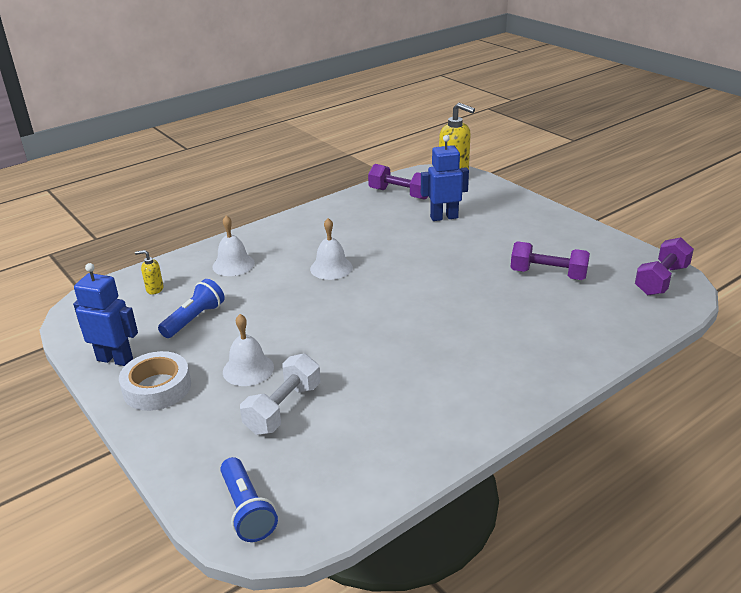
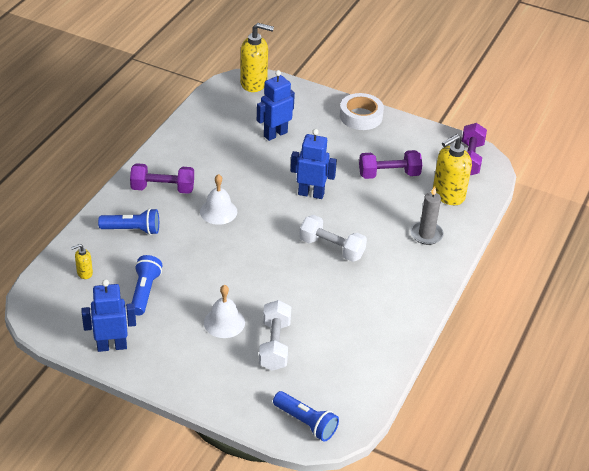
camera: 30 degrees left, 10 degrees up
white tape [119,351,191,411] -> white tape moved to [340,93,384,130]
white bell [212,215,255,276] -> blue flashlight [98,208,159,235]
purple dumbbell [368,164,428,200] -> purple dumbbell moved to [130,163,194,194]
none -> blue robot [291,129,337,199]
none -> white dumbbell [299,215,367,262]
none -> grey candle [410,186,444,245]
none -> yellow soap dispenser [433,134,472,205]

